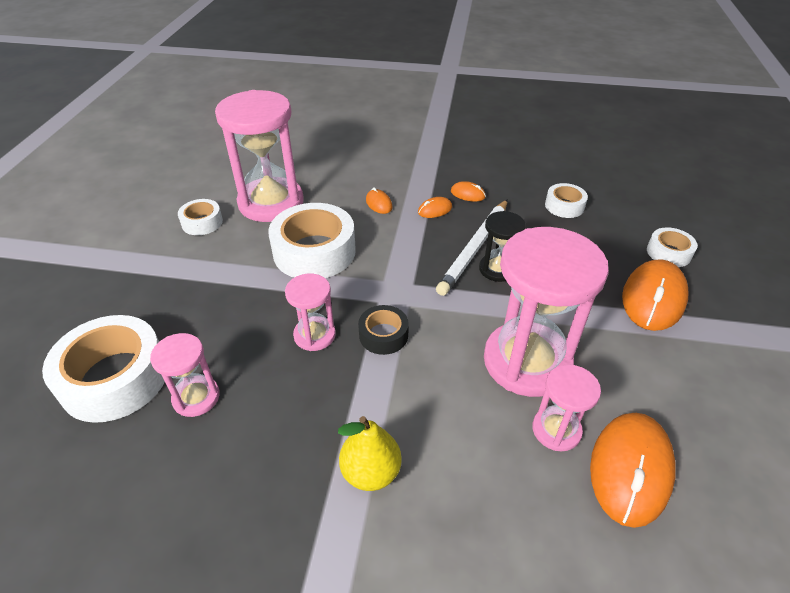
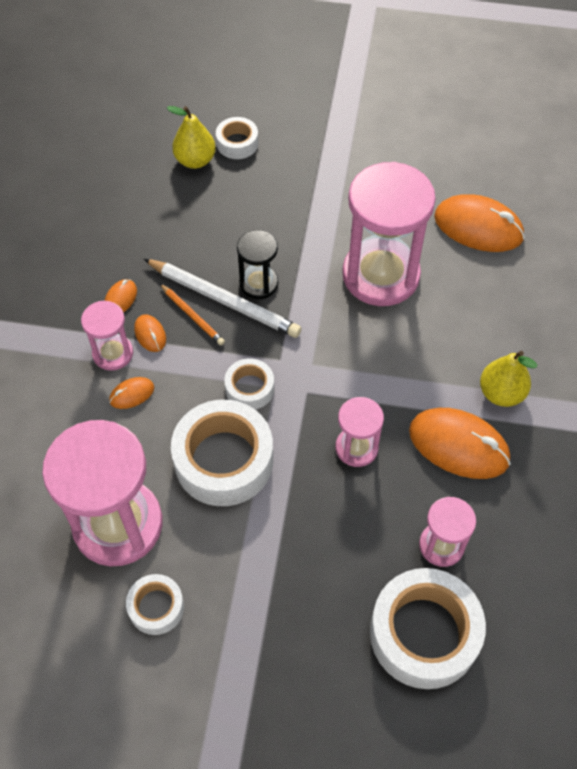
camera: 90 degrees left, 15 degrees up
black tape [358,305,409,355] -> none
pink hourglass [532,364,601,451] -> pink hourglass moved to [81,301,133,371]
white tape [545,183,588,218] -> white tape moved to [224,358,274,410]
orange mouse [622,259,689,331] -> orange mouse moved to [409,408,511,479]
none -> orange pencil [160,284,225,345]
none -> yellow pear [167,106,216,169]

